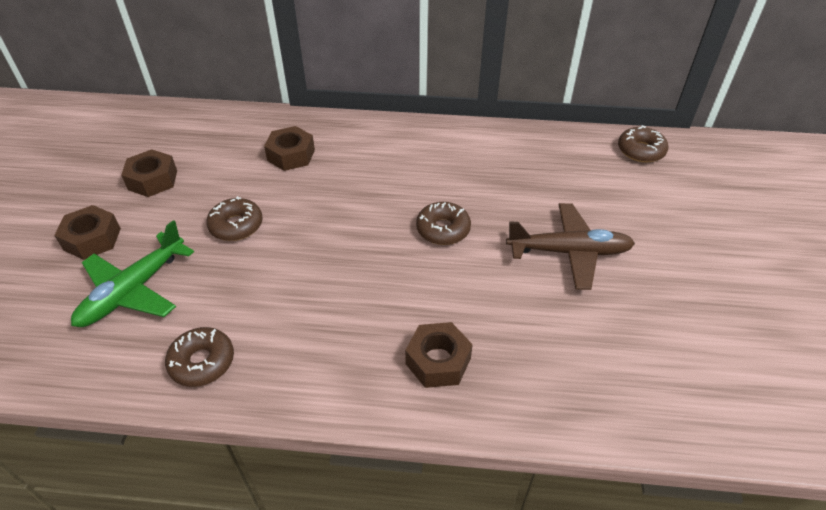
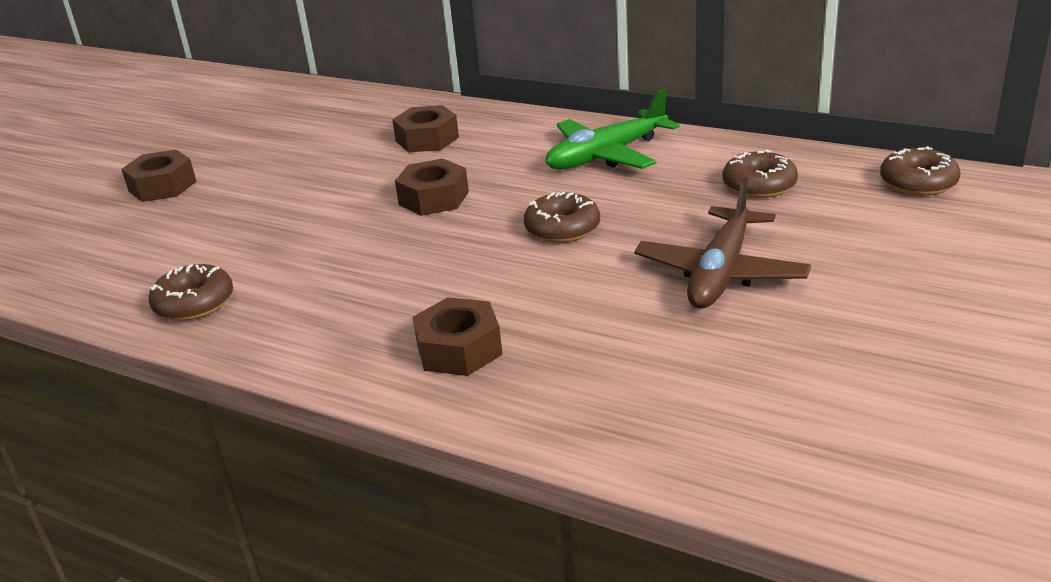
camera: 25 degrees right, 15 degrees down
green plane [71,220,194,327] -> green plane moved to [545,88,680,169]
brown nut [121,149,177,197] -> brown nut moved to [395,159,469,216]
brown donut [206,196,263,241] -> brown donut moved to [723,149,798,198]
brown plane [506,203,635,290] -> brown plane turned 90 degrees clockwise [634,177,811,309]

